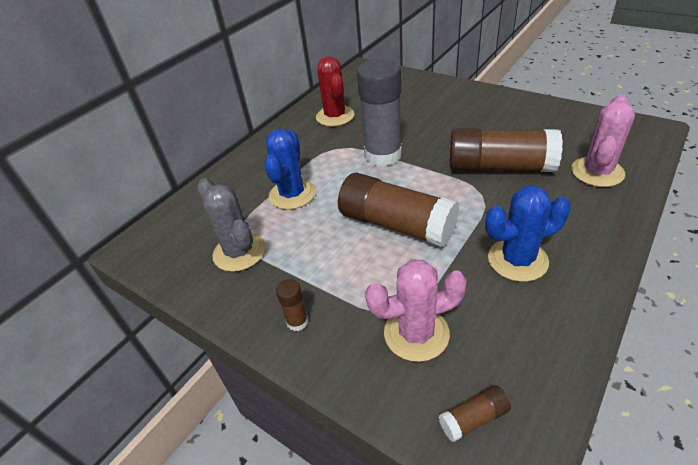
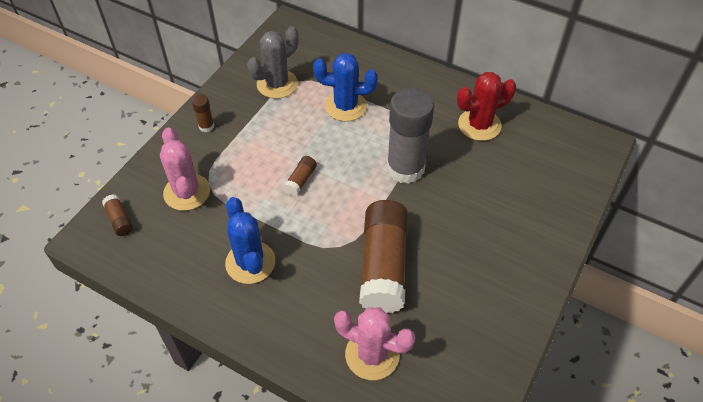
camera: 80 degrees right, 10 degrees up
brown glue stick [338,173,459,247] -> brown glue stick [283,156,317,196], size x0.42

